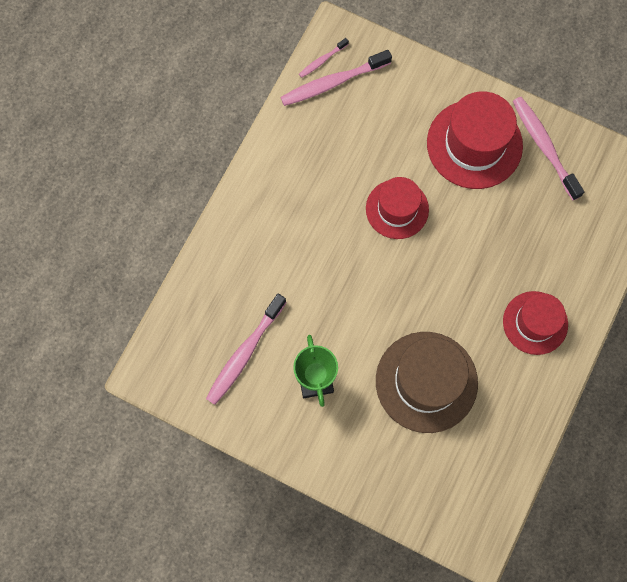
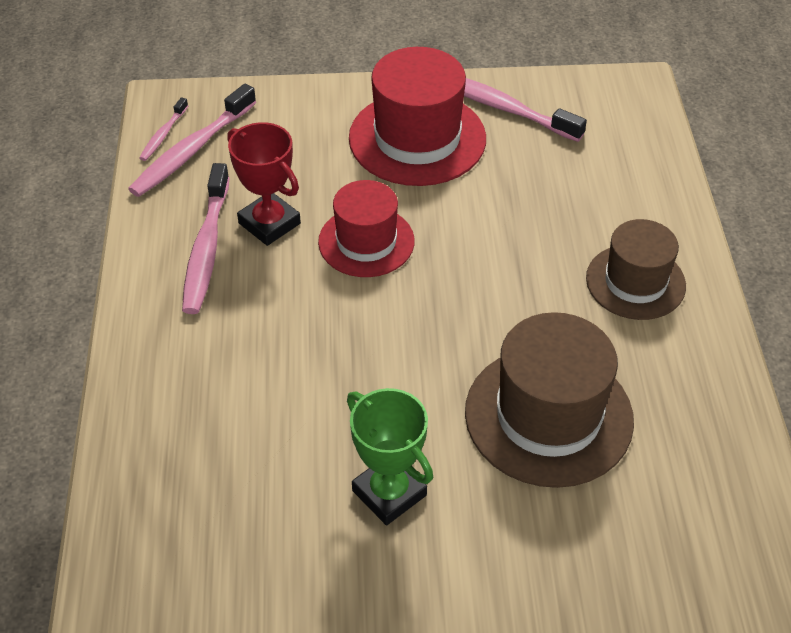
camera: 30 degrees left, 25 degrees down
pink toothbrush [206,294,287,405] -> pink toothbrush moved to [182,163,229,314]
red hat [503,291,568,355] -> brown hat [586,219,686,320]
none -> red trophy [228,122,301,246]

